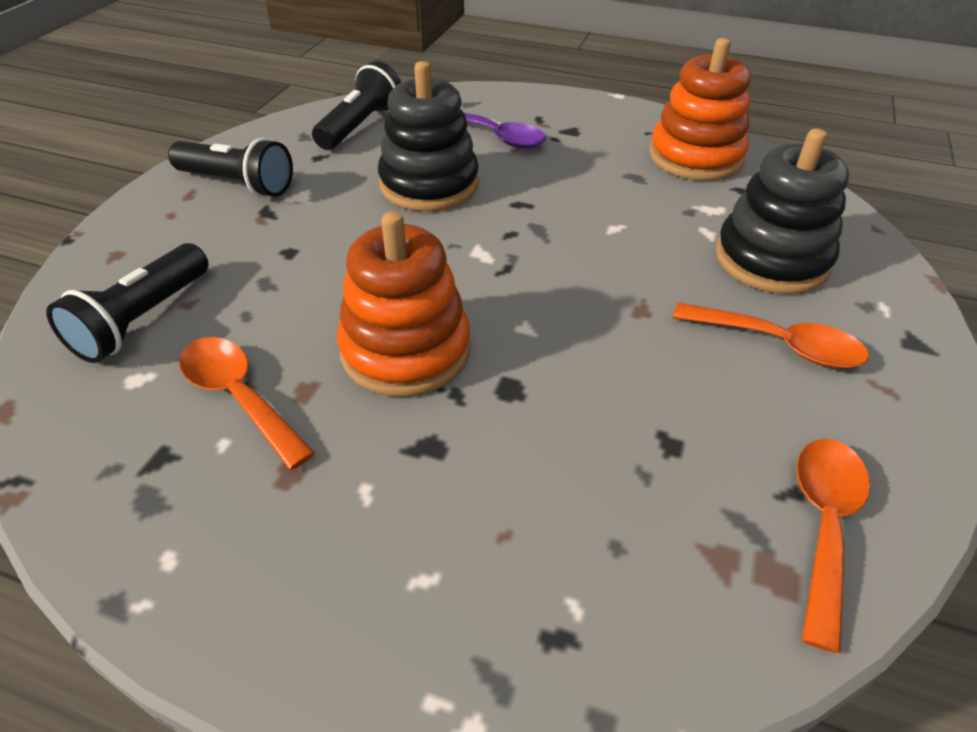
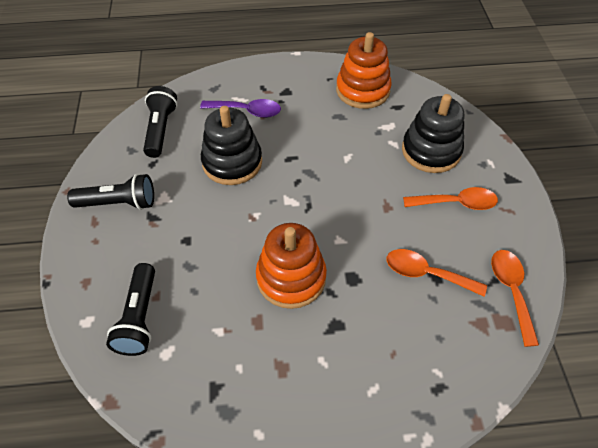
camera: 25 degrees left, 10 degrees up
orange spoon [179,337,315,470] -> orange spoon moved to [386,249,487,297]

